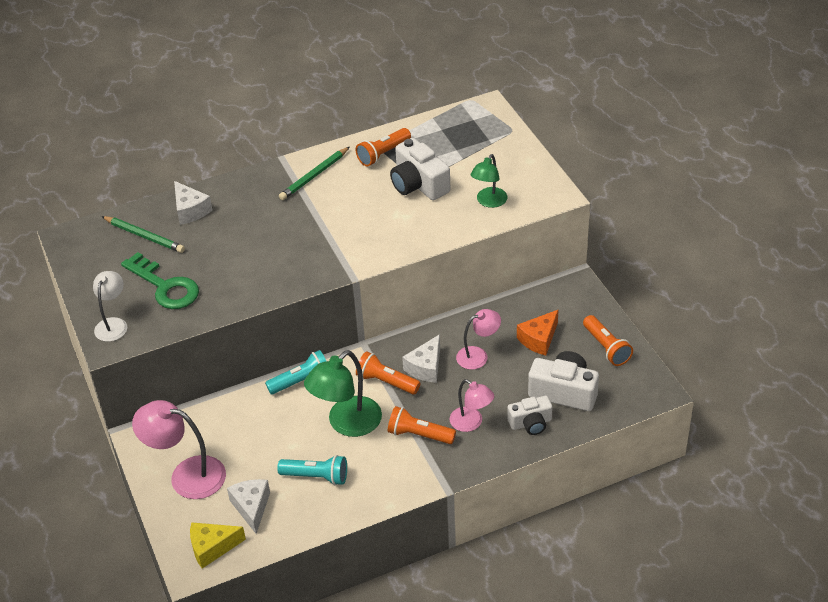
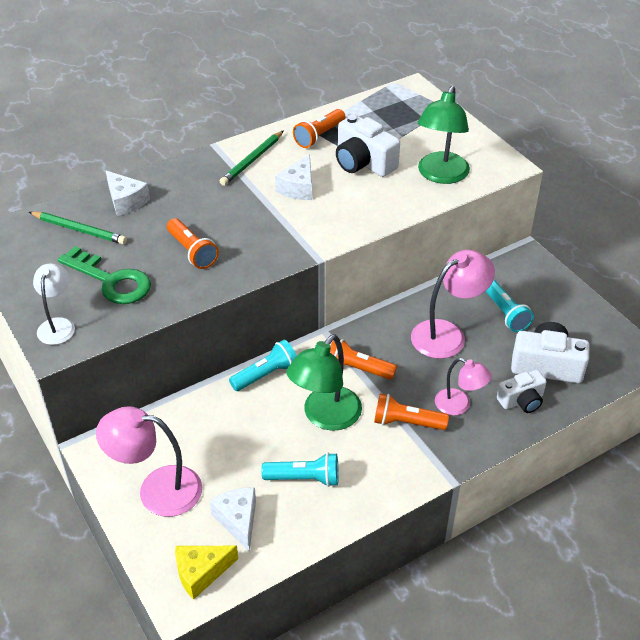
camera: 10 degrees left, 0 degrees up
white cheese [402,334,440,383] -> white cheese moved to [275,154,312,200]
pink lamp [456,309,501,370] -> pink lamp [411,250,495,359], size x1.63
green lamp [471,154,507,208] -> green lamp [417,86,470,184], size x1.63
orange cheese [517,310,558,356] -> turquoise flashlight [485,280,534,332]
orange flashlight [583,315,633,366] -> orange flashlight moved to [167,218,219,269]

